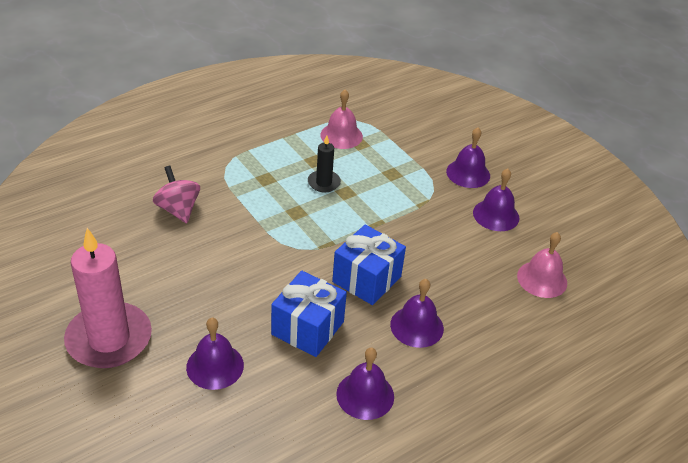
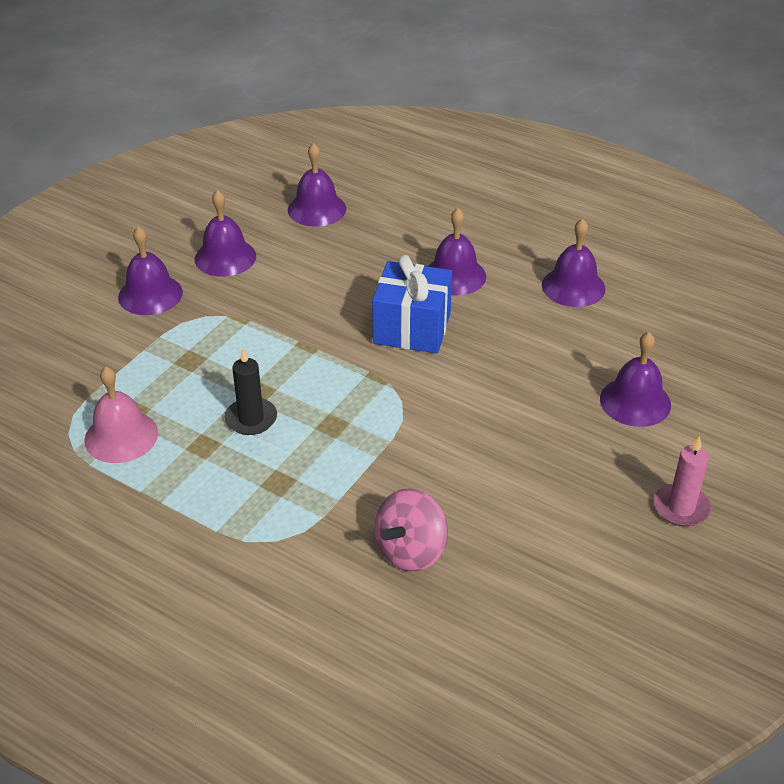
camera: 110 degrees left, 0 degrees up
pink candle [64,228,152,368] -> pink candle [654,436,711,526], size x0.48
blue gift [271,271,347,357] -> none
pink bell [517,232,567,298] -> purple bell [288,143,346,227]

